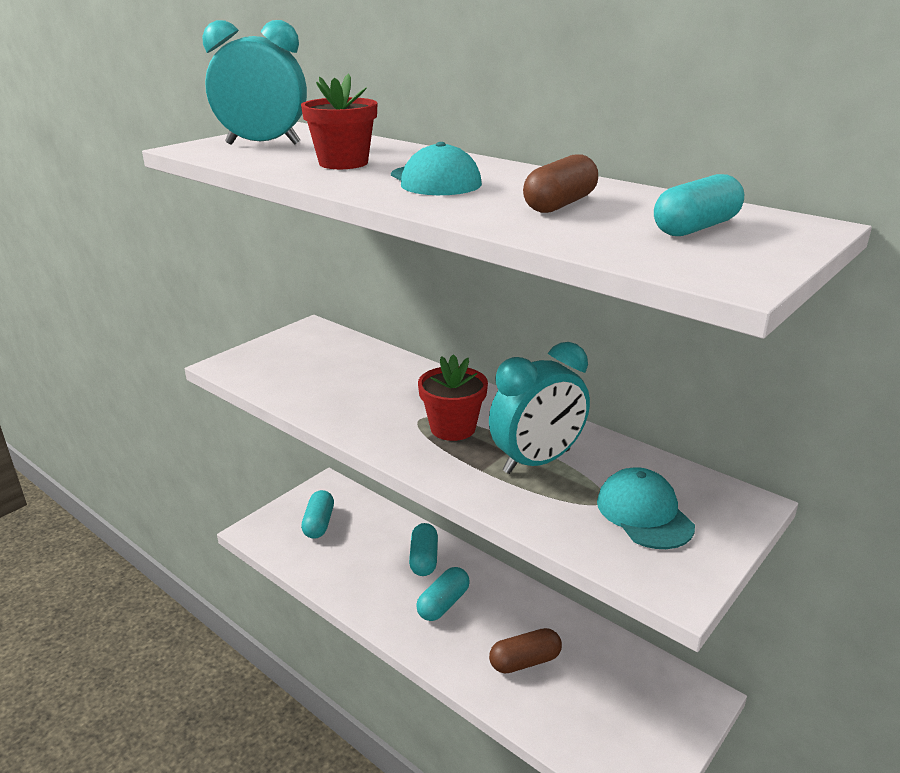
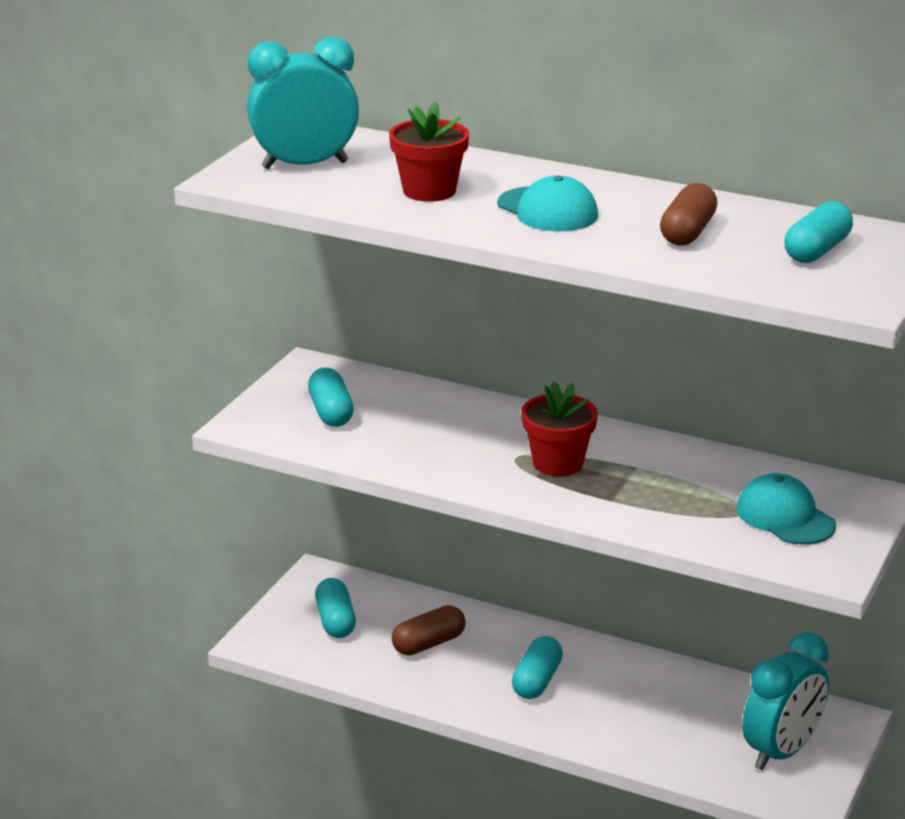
camera: 15 degrees left, 0 degrees up
turquoise capsule [409,523,438,576] -> turquoise capsule moved to [308,368,354,427]
turquoise clock [489,342,590,474] -> turquoise clock moved to [742,632,829,770]
brown capsule [489,628,562,674] -> brown capsule moved to [392,605,466,655]

